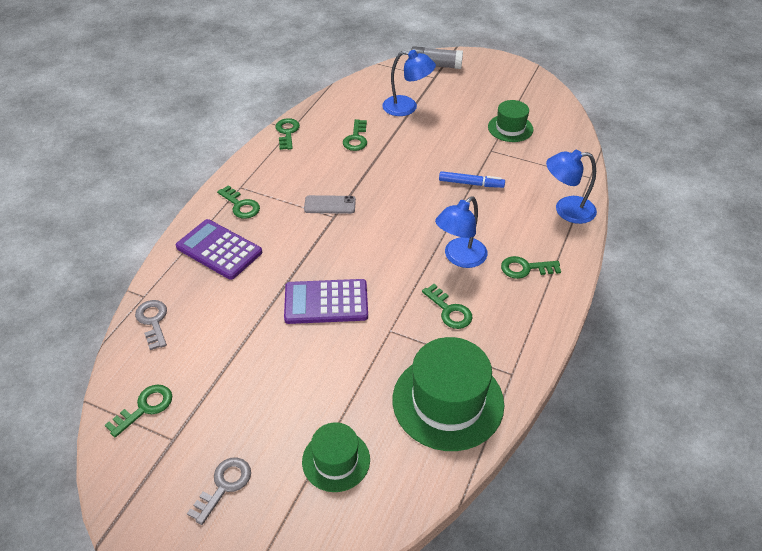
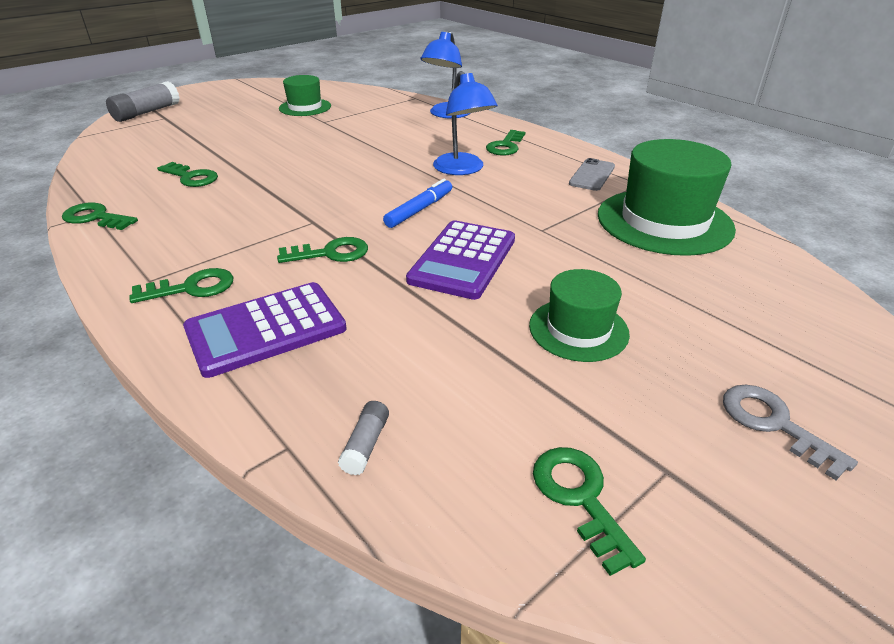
camera: 65 degrees left, 10 degrees down
grey key [135,300,167,350] -> grey glue stick [338,401,389,476]
green hat [302,422,370,492] -> green hat moved to [529,269,630,362]
grey phone [304,195,356,214] -> grey phone moved to [569,158,615,191]
blue lamp [382,50,436,116] -> none
green key [422,284,473,329] -> green key moved to [277,237,368,263]
blue marker [439,171,505,188] -> blue marker moved to [383,178,452,228]

